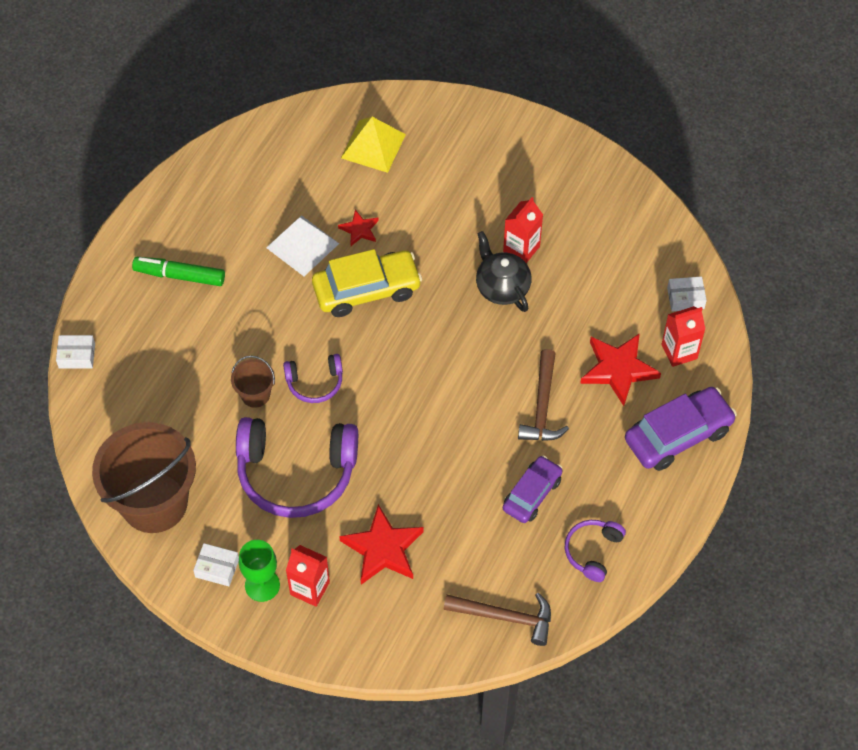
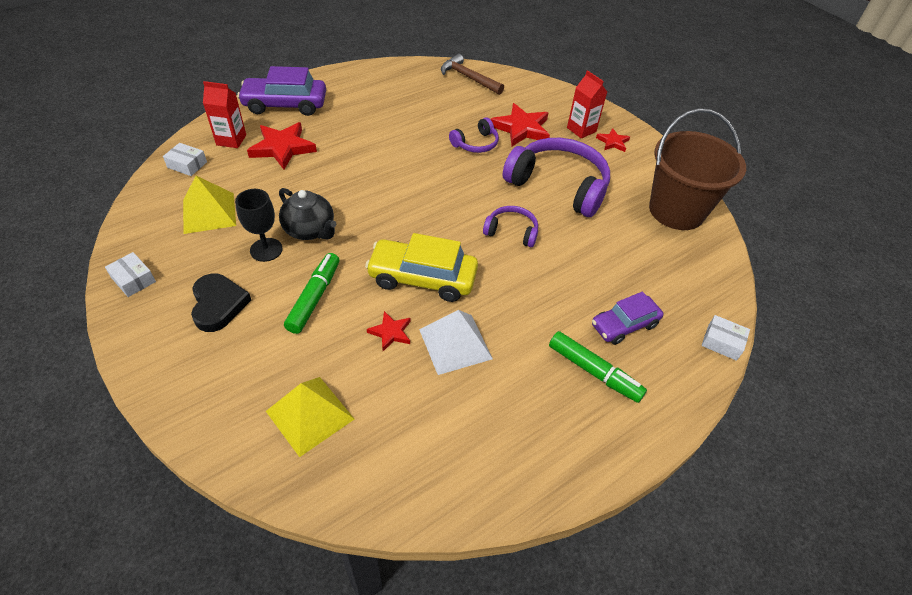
camera: 155 degrees left, 10 degrees down
white box [193,543,239,586] -> white box moved to [105,252,156,297]
brown bucket [231,356,275,408] -> none
green goblet [239,540,280,602] -> red star [596,128,630,152]
black teapot [476,231,532,312] -> black teapot turned 45 degrees counterclockwise [279,188,337,240]
red carton [503,197,543,263] -> black goblet [235,189,282,262]
purple car [503,455,562,523] -> purple car moved to [592,292,663,345]
brown hammer [518,349,569,441] -> none
purple headphones [565,520,626,582] -> purple headphones moved to [449,117,499,153]
none -> yellow pyramid [183,176,236,234]
none -> black heart [191,274,251,332]
none -> green marker [284,253,339,334]

